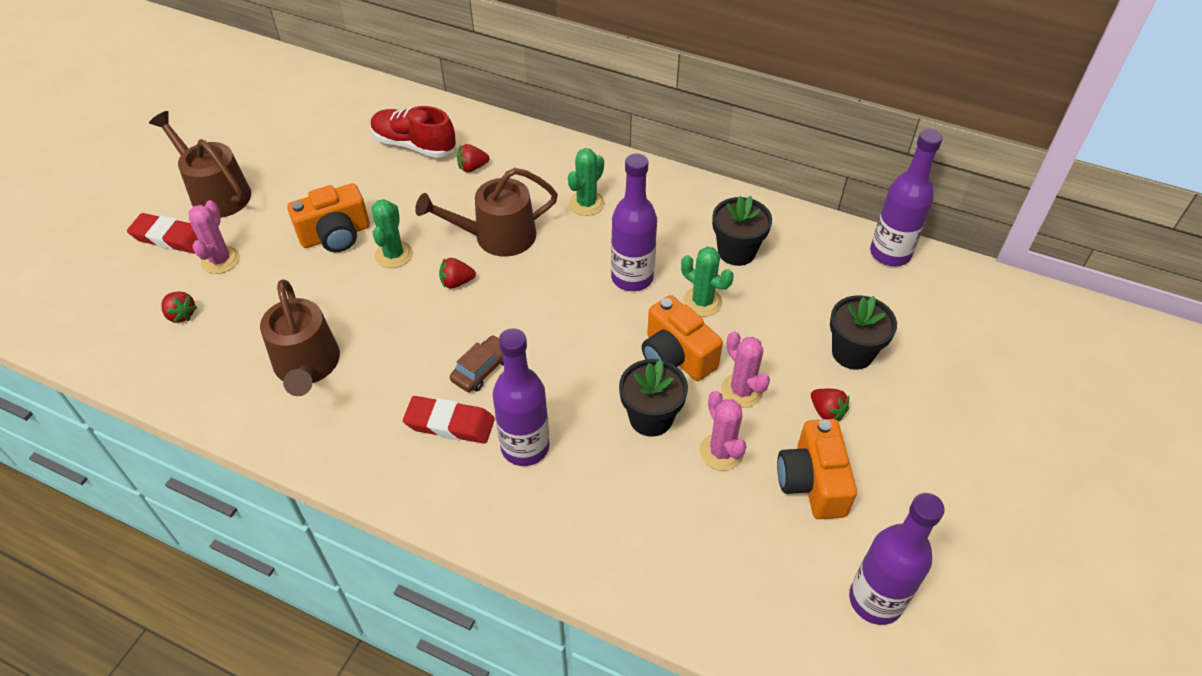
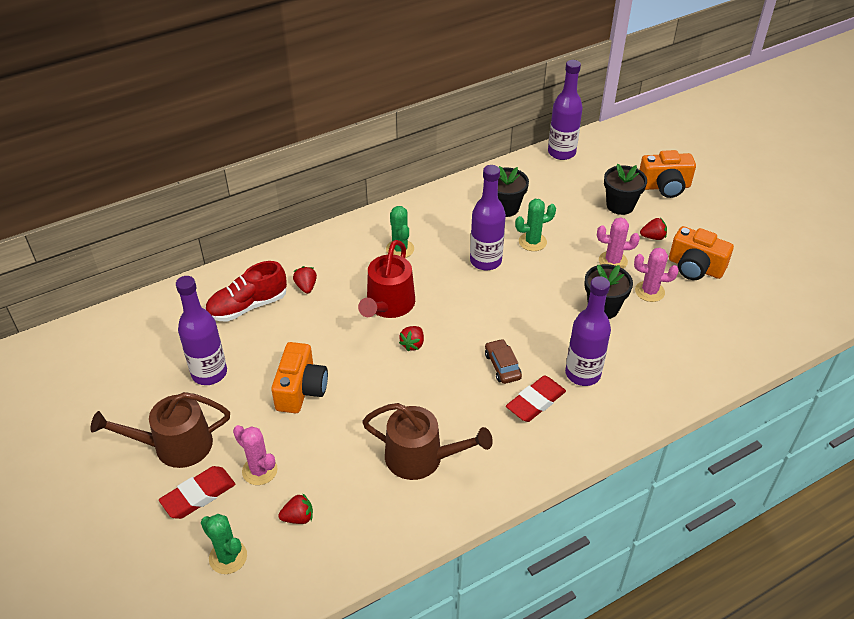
camera: 55 degrees left, 5 degrees down
green cactus [372,199,413,268] -> green cactus moved to [201,514,247,574]
brown watering can [415,168,558,257] -> red watering can [358,240,415,318]
red strawberry [457,144,489,172] -> red strawberry turned 150 degrees clockwise [293,266,317,294]
orange camera [642,295,723,381] -> orange camera moved to [640,150,696,198]
purple bottle [849,493,945,625] -> purple bottle moved to [176,276,227,385]

